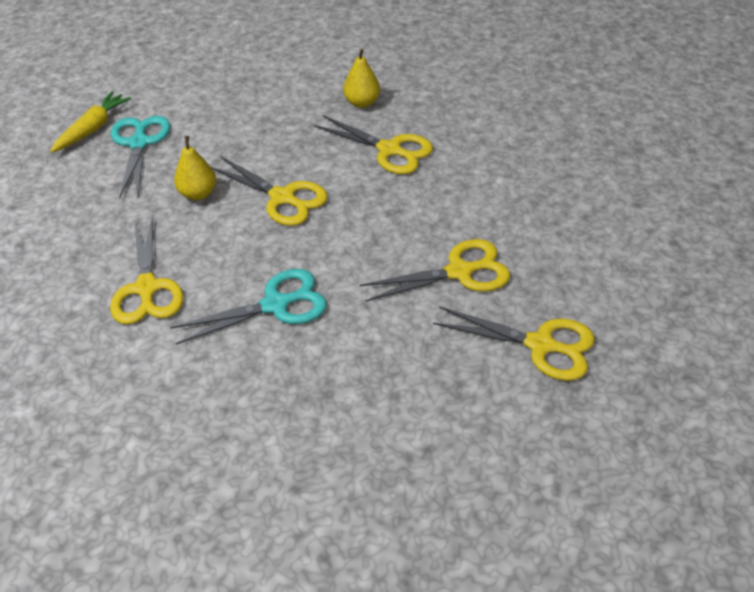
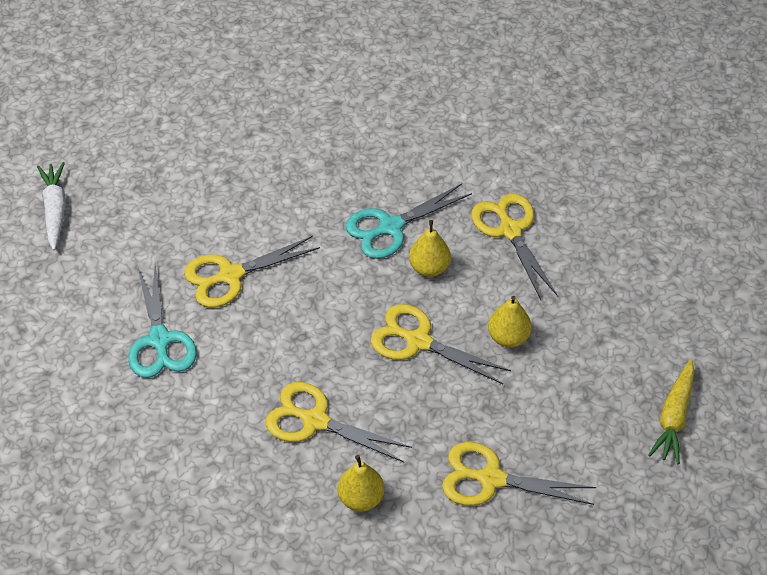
camera: 170 degrees right, 5 degrees up
turquoise scissors [111,116,170,199] -> turquoise scissors moved to [128,263,197,378]
yellow scissors [433,307,595,381] -> yellow scissors moved to [442,442,596,506]
none -> white carrot [37,162,66,250]
none -> yellow pear [409,220,451,277]

